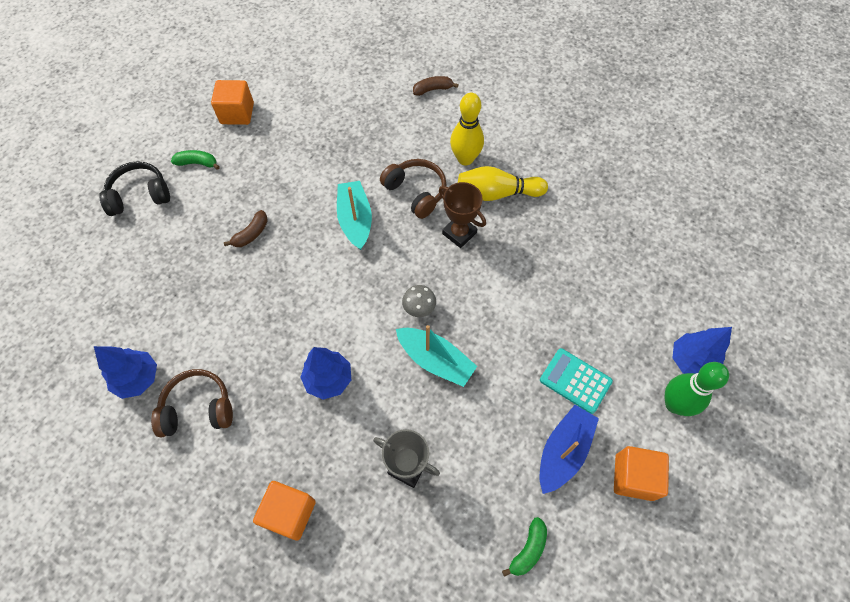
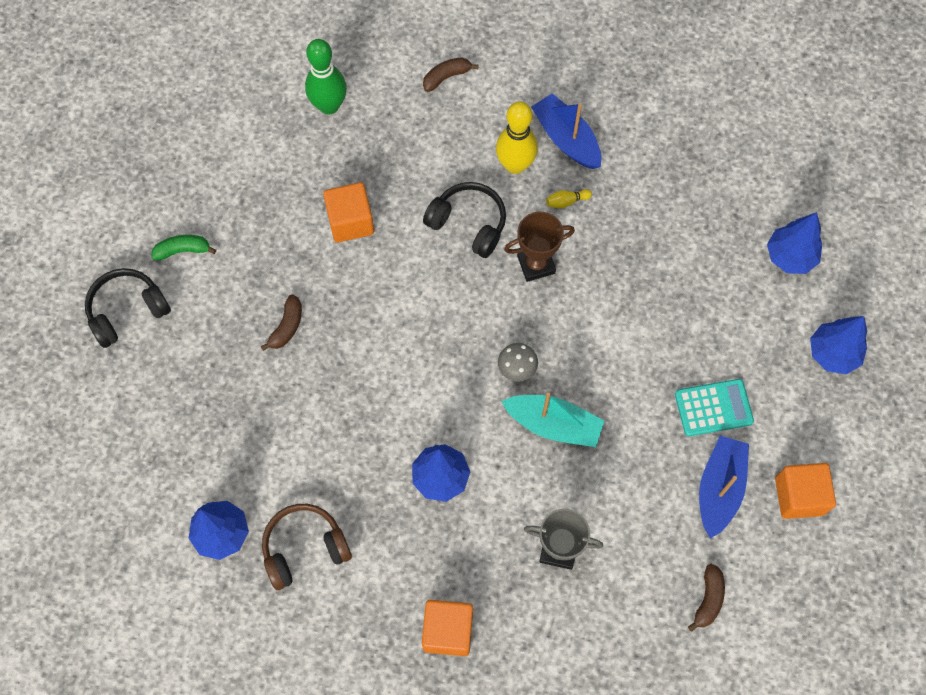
camera: 15 degrees left, 5 degrees up
orange cube [211,80,254,125] -> orange cube moved to [323,182,374,243]
turquoise boat [337,181,372,250] -> none
brown headphones [380,159,446,219] -> black headphones [423,182,506,258]
brown trophy [439,182,486,248] -> brown trophy turned 45 degrees counterclockwise [504,212,575,282]
yellow bowling pin [458,166,548,201] -> yellow bowling pin [546,189,592,208], size x0.42
green banana [502,517,547,577] -> brown banana [688,564,725,632]
turquoise calculator [540,348,613,414] -> turquoise calculator turned 150 degrees clockwise [675,379,754,436]
green bowling pin [665,362,729,416] -> green bowling pin moved to [305,39,347,114]
none -> blue boat [531,93,601,169]
none -> blue tree [767,212,822,274]

